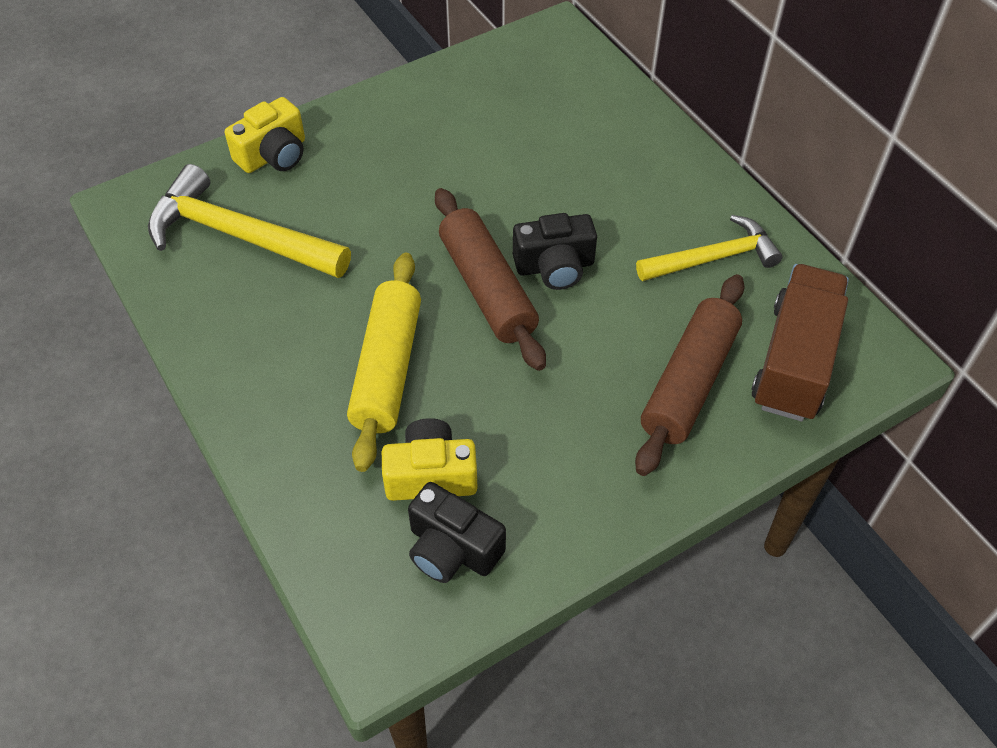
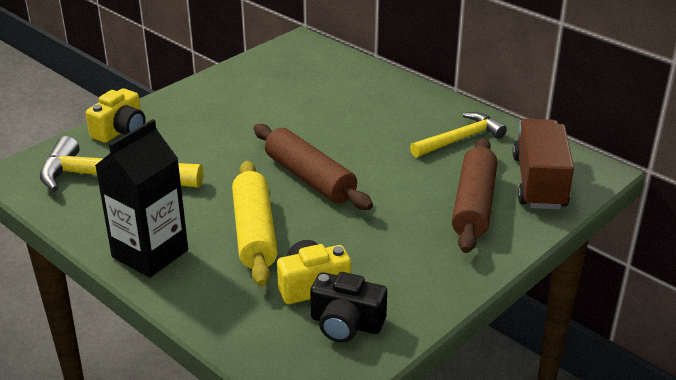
camera: 15 degrees left, 20 degrees down
black camera [513,213,597,290] -> none
none -> black carton [95,119,188,278]

